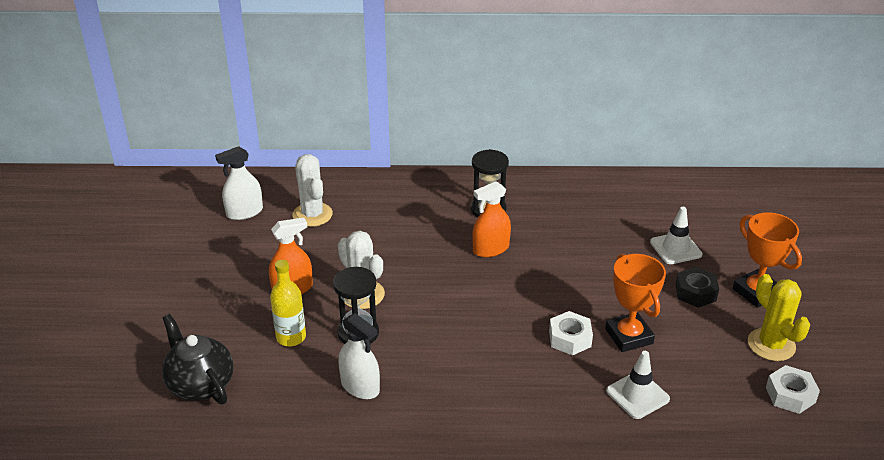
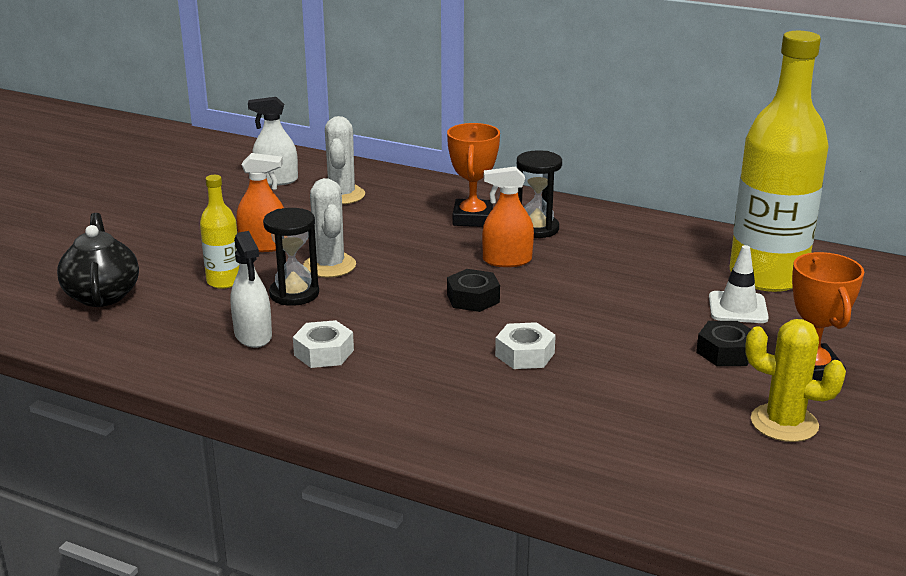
camera: 25 degrees right, 10 degrees down
orange trophy [605,254,666,352] -> orange trophy moved to [447,123,500,227]
white traffic cone [606,351,670,419] -> none
yellow cactus [748,274,810,361] -> yellow cactus turned 60 degrees counterclockwise [745,319,846,442]
white nut [766,365,820,414] -> white nut moved to [293,320,354,368]
none -> black nut [447,269,500,312]
none -> yellow bottle [730,31,829,292]

